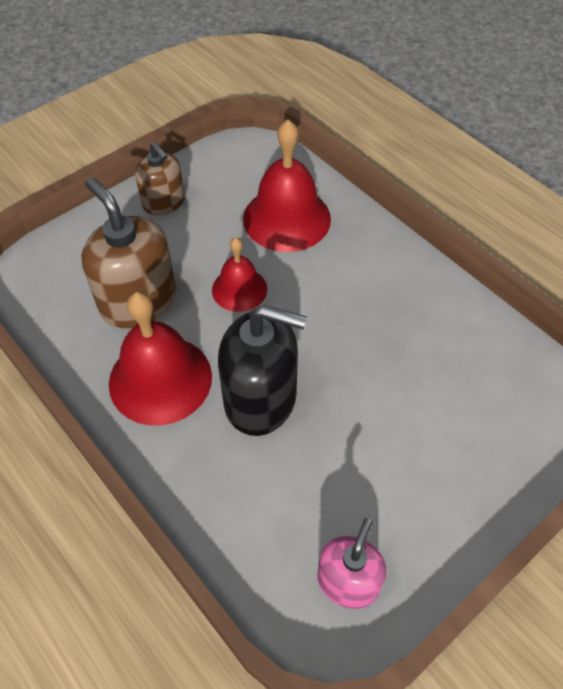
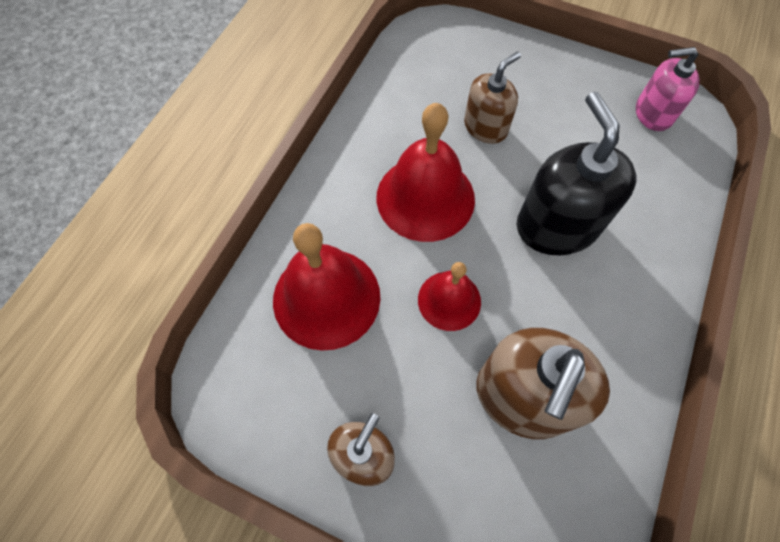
camera: 115 degrees left, 10 degrees up
red bell [109,291,212,426] -> red bell moved to [377,103,475,242]
none -> brown soap dispenser [464,51,521,144]

